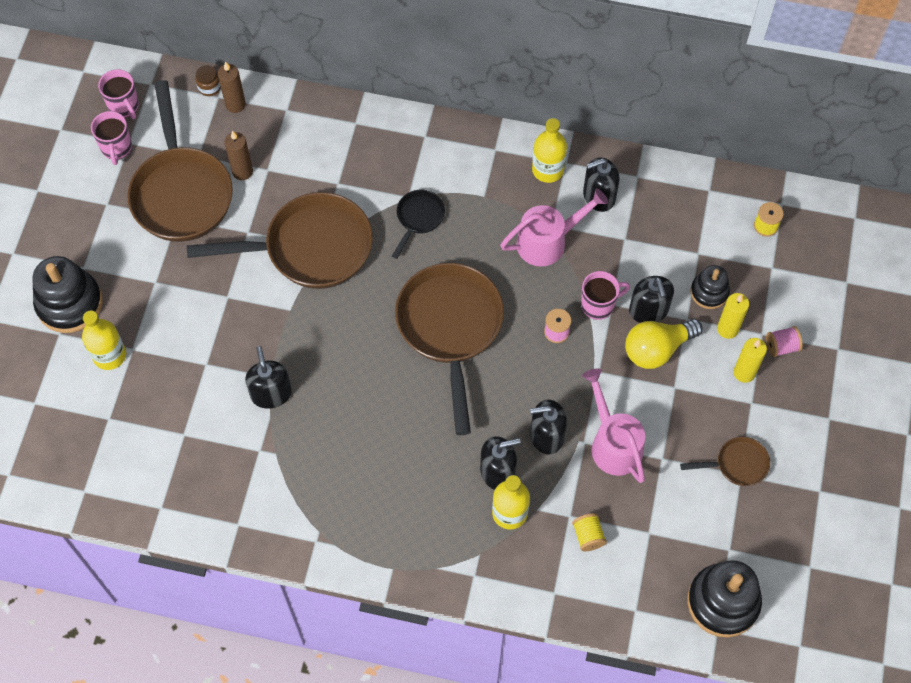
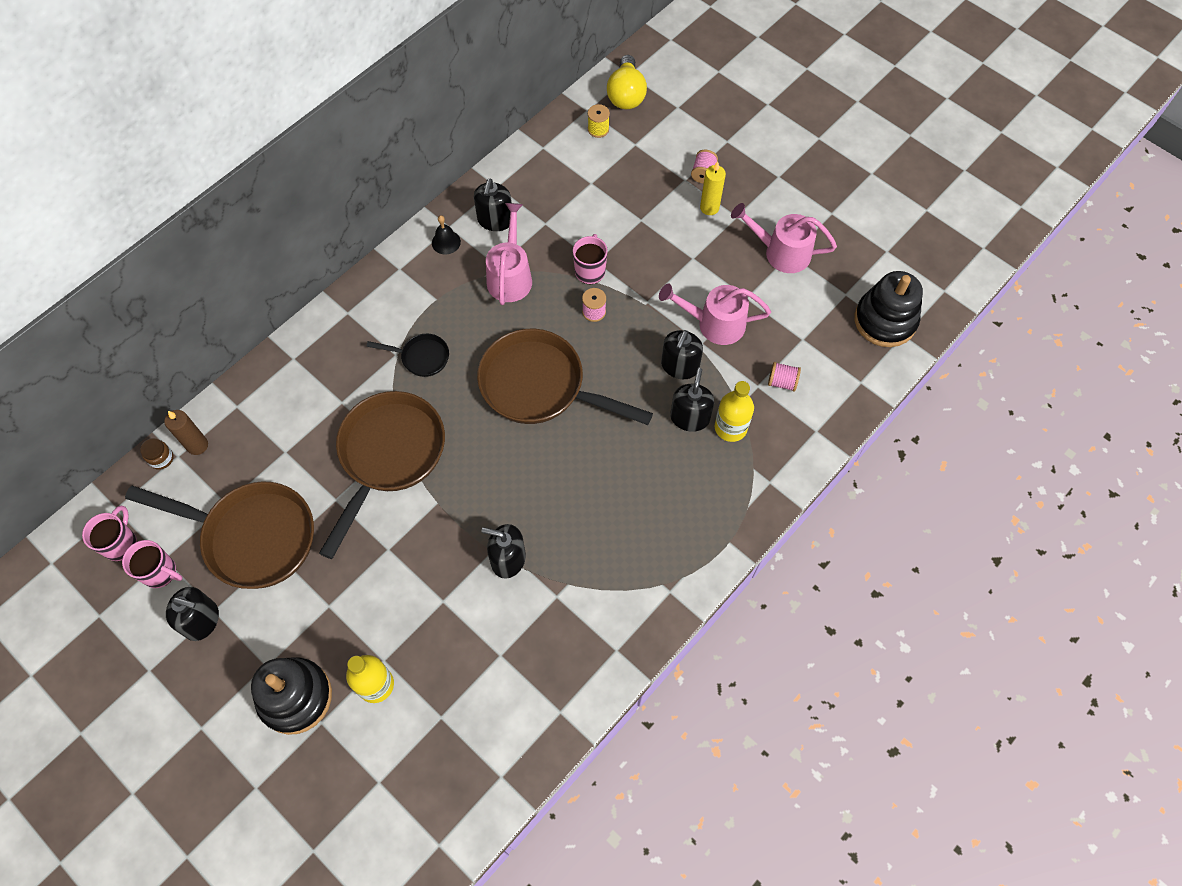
camera: 60 degrees left, 0 degrees up
pink mug [98,69,139,119] -> pink mug turned 75 degrees counterclockwise [82,505,137,561]
brown candle [224,131,253,180] -> none
black pan [392,190,445,259] -> black pan turned 135 degrees clockwise [366,334,449,377]
yellow bottle [532,118,567,183] -> black bell [432,215,461,255]
yellow spool [572,513,607,551] -> pink spool [768,362,801,392]
yellow light bulb [625,319,702,369] -> yellow light bulb moved to [607,55,647,109]
black soap dispenser [629,276,674,323] -> black soap dispenser moved to [166,587,219,641]
brown pan [680,437,770,486] -> pink watering can [731,203,837,273]
black stacking toy [691,265,730,309] -> none
yellow candle [717,293,749,339] -> none

